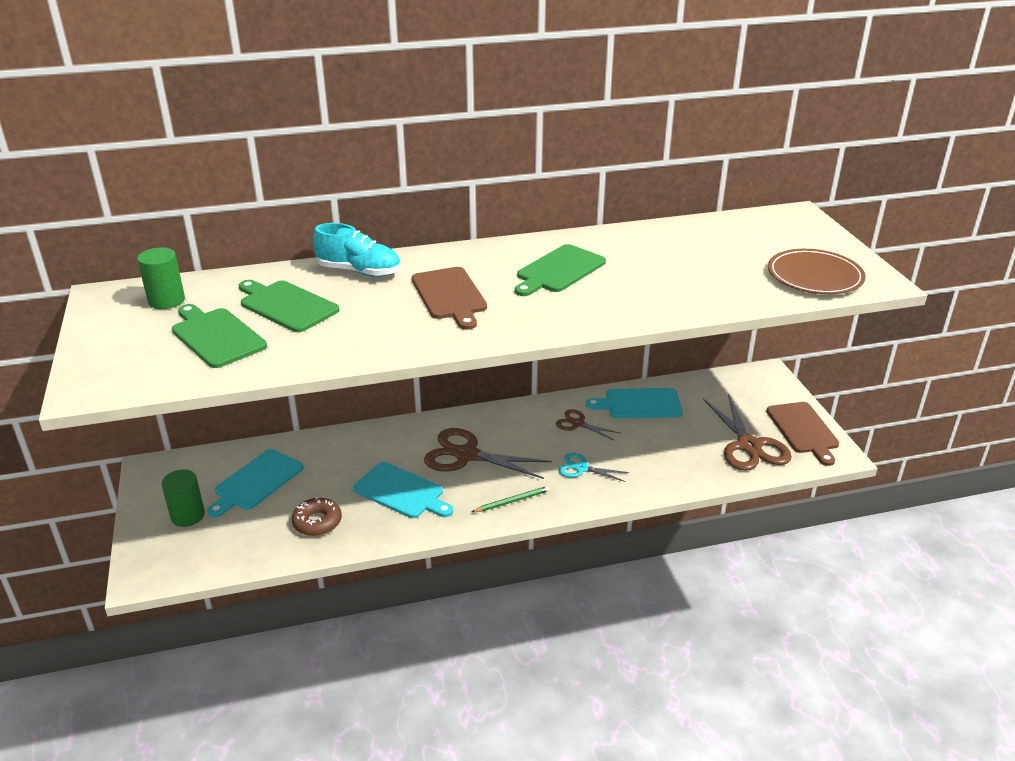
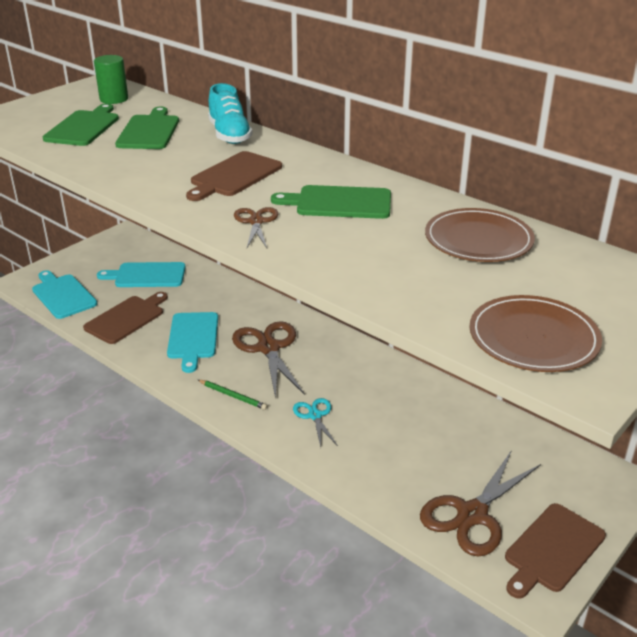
camera: 55 degrees right, 0 degrees up
green cylinder [161,469,205,527] -> none
brown donut [292,497,342,536] -> brown cutting board [83,292,168,344]
brown scissors [556,409,620,441] -> brown scissors moved to [234,207,278,248]
turquoise cutting board [586,388,683,418] -> turquoise cutting board moved to [32,270,97,319]
none -> brown plate [425,208,535,262]

